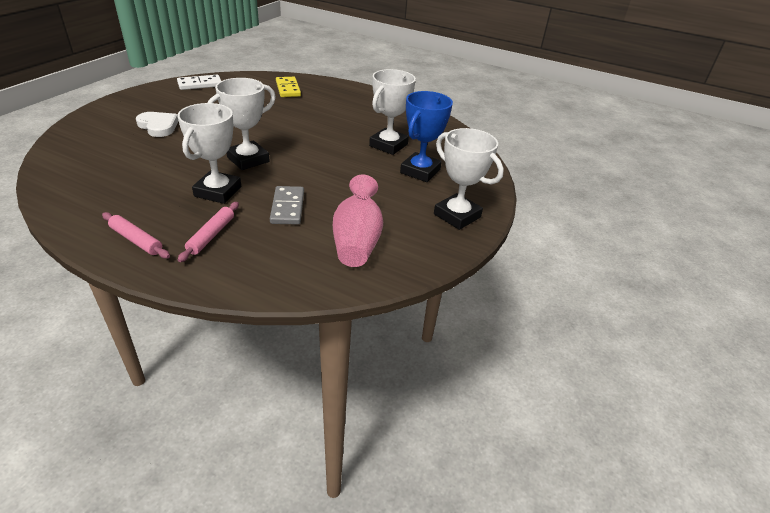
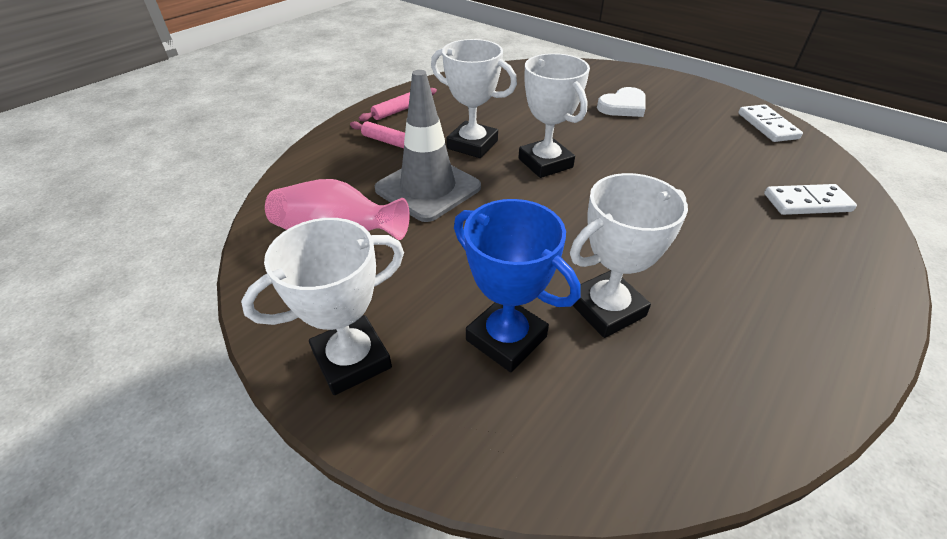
camera: 105 degrees right, 5 degrees up
grey domino [270,186,304,224] -> grey traffic cone [375,70,481,222]
yellow domino [276,77,301,97] -> white domino [764,184,857,215]
white trophy [369,69,416,155] -> white trophy turned 75 degrees counterclockwise [570,173,688,338]

